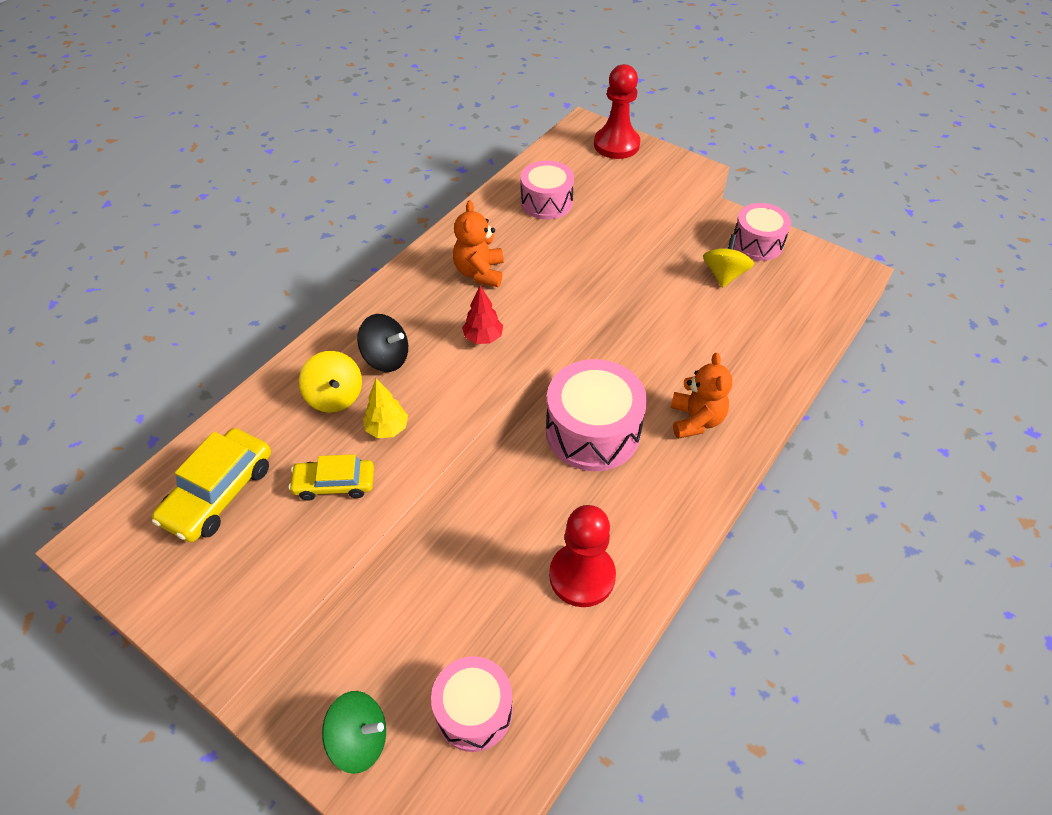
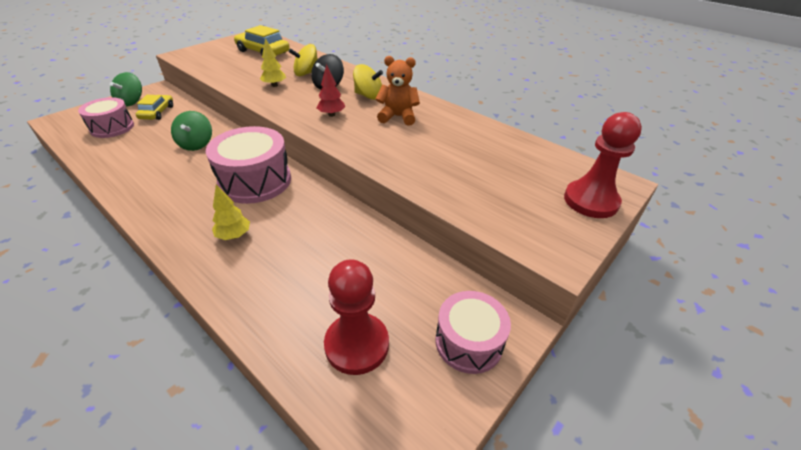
camera: 95 degrees right, 10 degrees down
yellow car [289,454,374,501] -> yellow car moved to [136,95,173,120]
pink drum [521,160,574,220] -> none
red pawn [549,505,616,607] -> red pawn moved to [324,259,389,375]
orange teddy bear [671,353,732,439] -> yellow tree [212,185,250,240]
yellow spinning top [703,234,754,288] -> yellow spinning top moved to [353,64,383,100]
none -> green spinning top [171,111,212,151]

